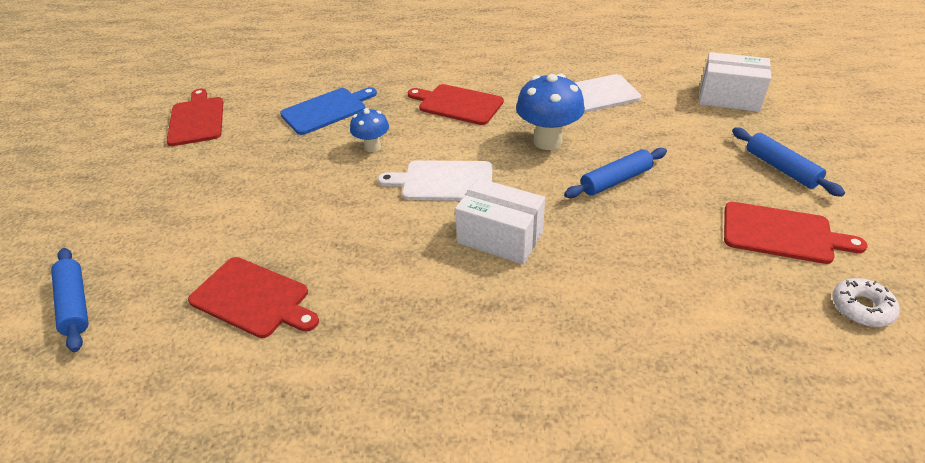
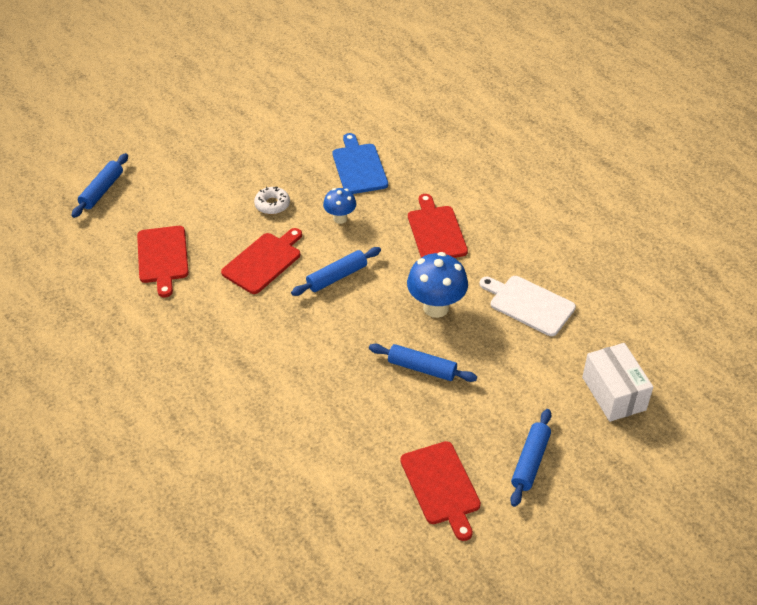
camera: 50 degrees right, 5 degrees up
red cutting board [167,89,223,146] -> red cutting board moved to [221,228,302,294]
blue cutting board [280,87,377,135] -> blue cutting board turned 120 degrees counterclockwise [332,133,388,194]
white cutting board [378,160,492,201] -> blue rolling pin [291,247,381,296]
white box [455,178,545,264] -> none
white donut [832,278,900,327] -> white donut moved to [254,186,290,214]

